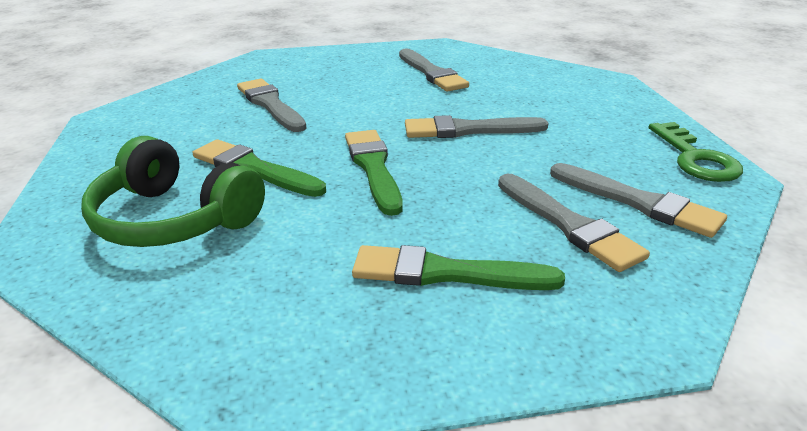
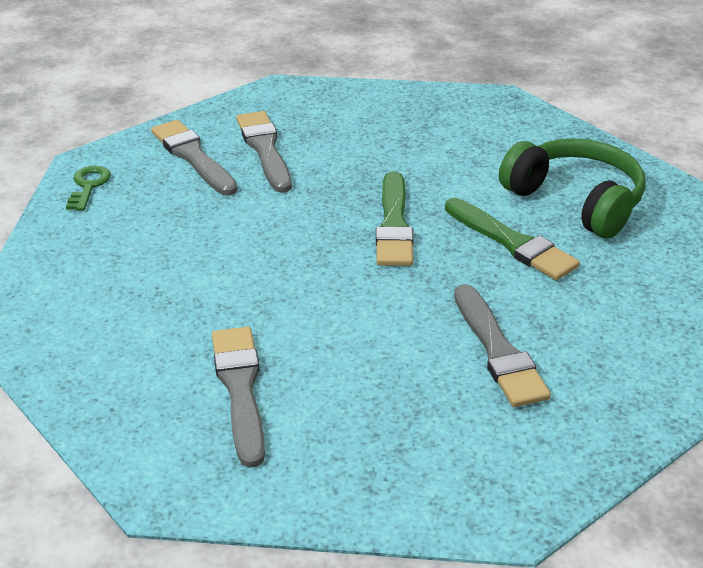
camera: 165 degrees left, 5 degrees up
green brush [352,245,565,290] -> none
grey brush [405,115,548,138] -> none
green key [649,122,743,182] -> green key [66,166,111,211], size x0.65

